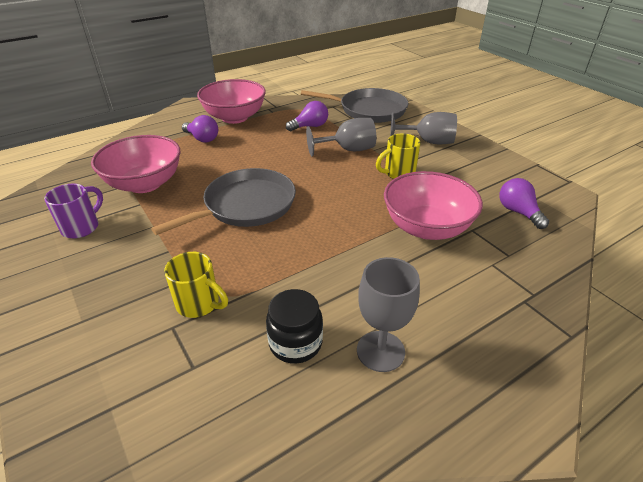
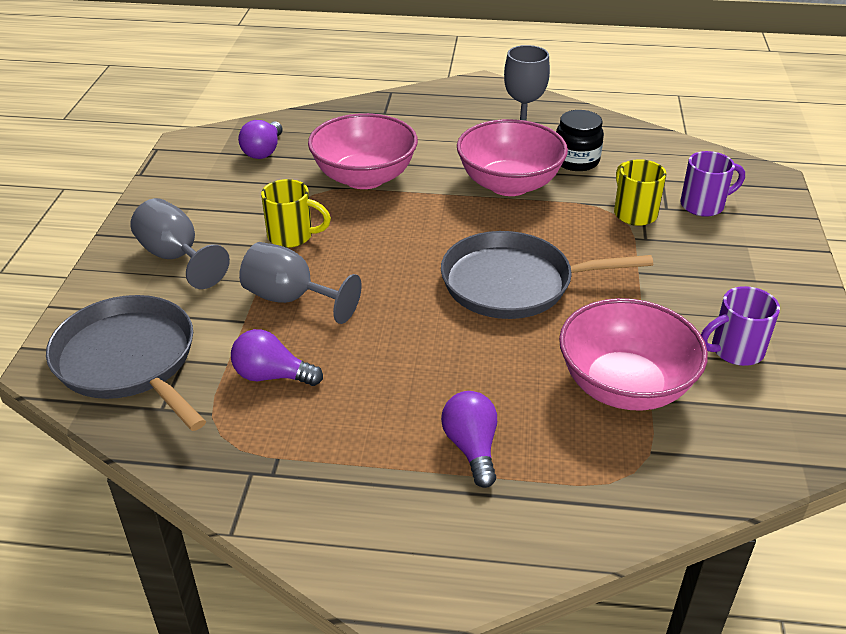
camera: 140 degrees left, 0 degrees up
pink bowl [197,79,266,124] -> pink bowl moved to [457,119,568,196]
none -> purple mug [680,151,745,217]

